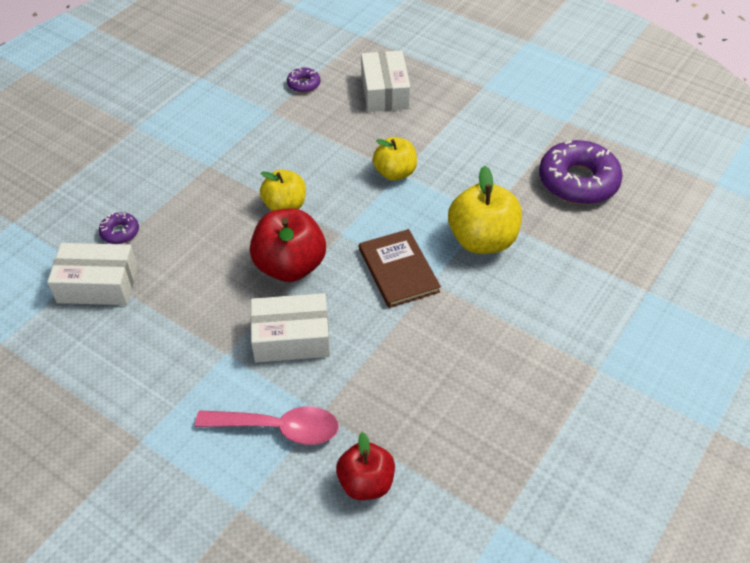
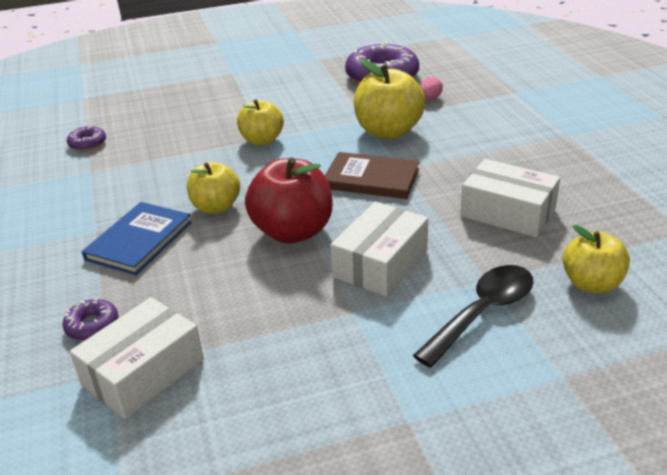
camera: 50 degrees left, 15 degrees down
pink spoon [195,406,339,445] -> black spoon [413,265,533,368]
red apple [336,432,395,500] -> yellow apple [563,225,630,293]
white box [361,50,410,112] -> white box moved to [460,159,560,237]
none -> blue book [82,202,192,275]
none -> pink egg [420,77,443,100]

